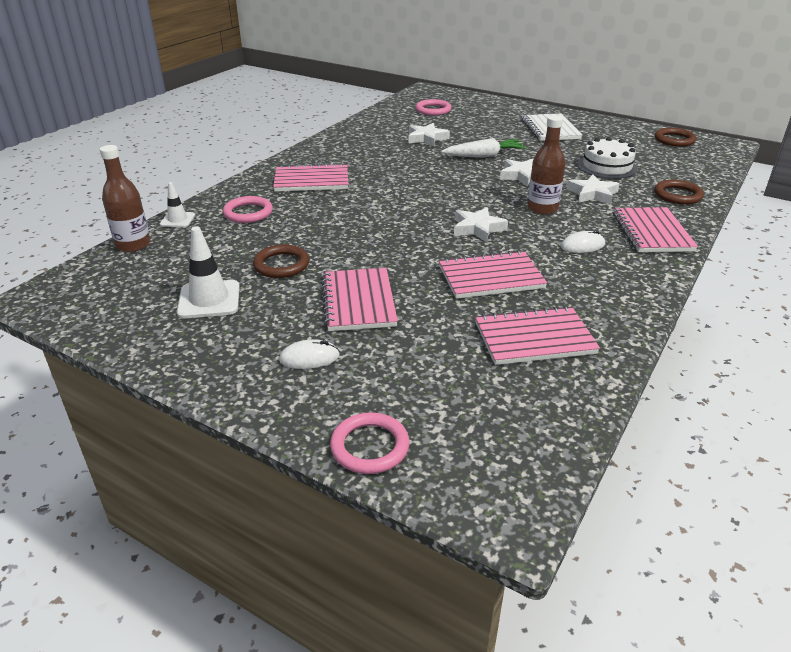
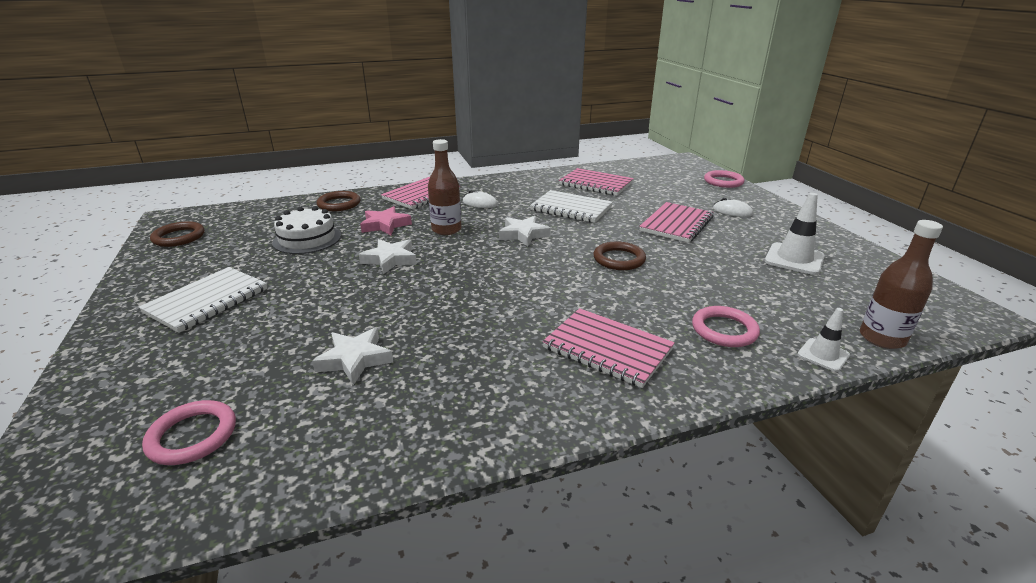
camera: 140 degrees left, 5 degrees down
brown ring [253,245,309,278] -> brown ring moved to [593,241,646,270]
pink notebook [439,250,547,299] -> white notebook [530,190,613,223]
white carrot [441,138,527,157] -> none
white star [567,174,619,205] -> pink star [360,206,412,235]

